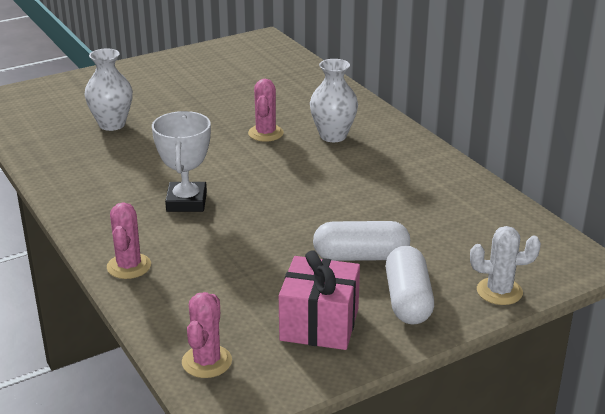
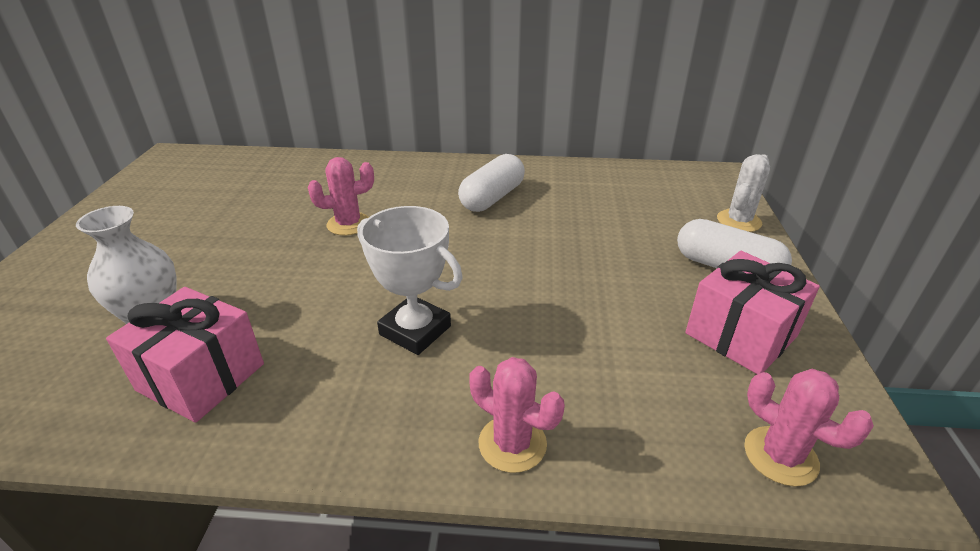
camera: 55 degrees left, 5 degrees up
pink cactus [248,79,284,142] -> pink cactus turned 60 degrees counterclockwise [308,157,374,235]
white vase [310,59,358,142] -> none
white capsule [313,221,410,261] -> white capsule moved to [458,154,525,212]
none -> pink gift [106,287,264,423]

